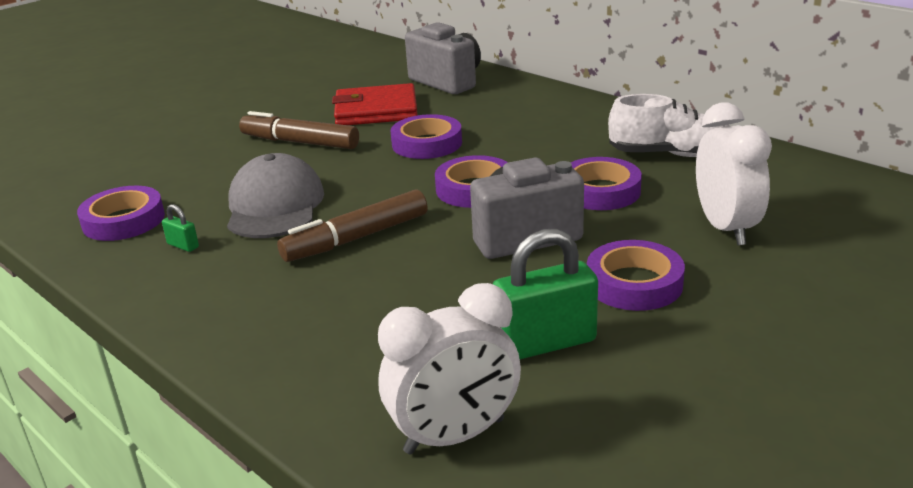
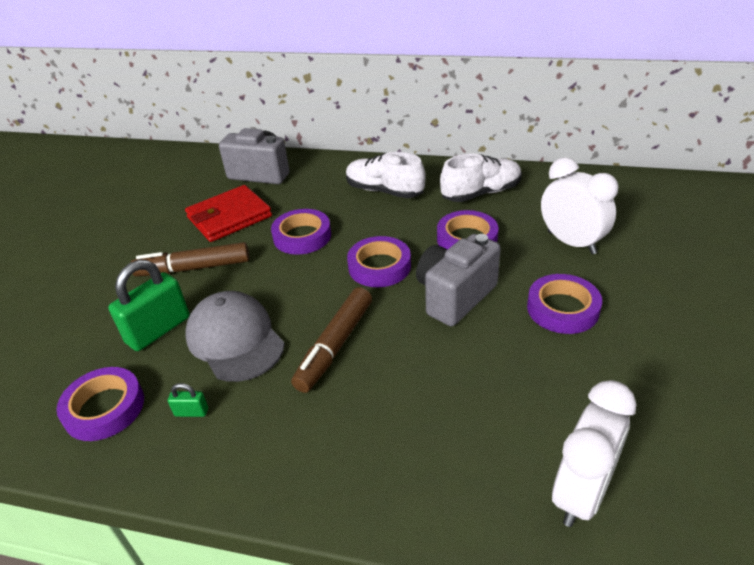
camera: 30 degrees left, 10 degrees up
green padlock [493,229,598,359] -> green padlock moved to [108,260,189,351]
none -> white shoe [346,152,426,198]

